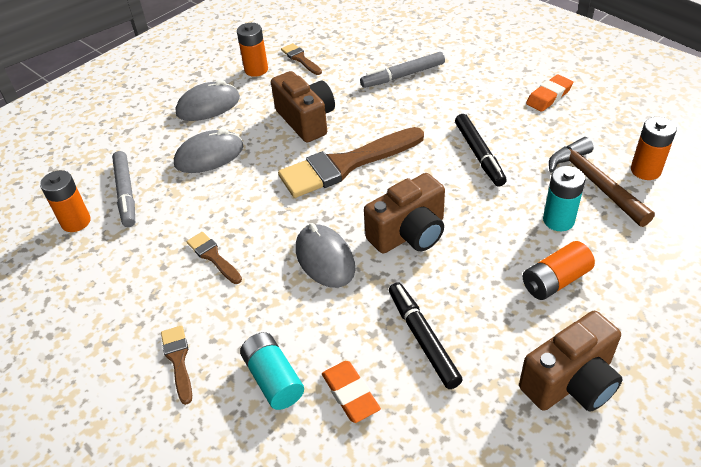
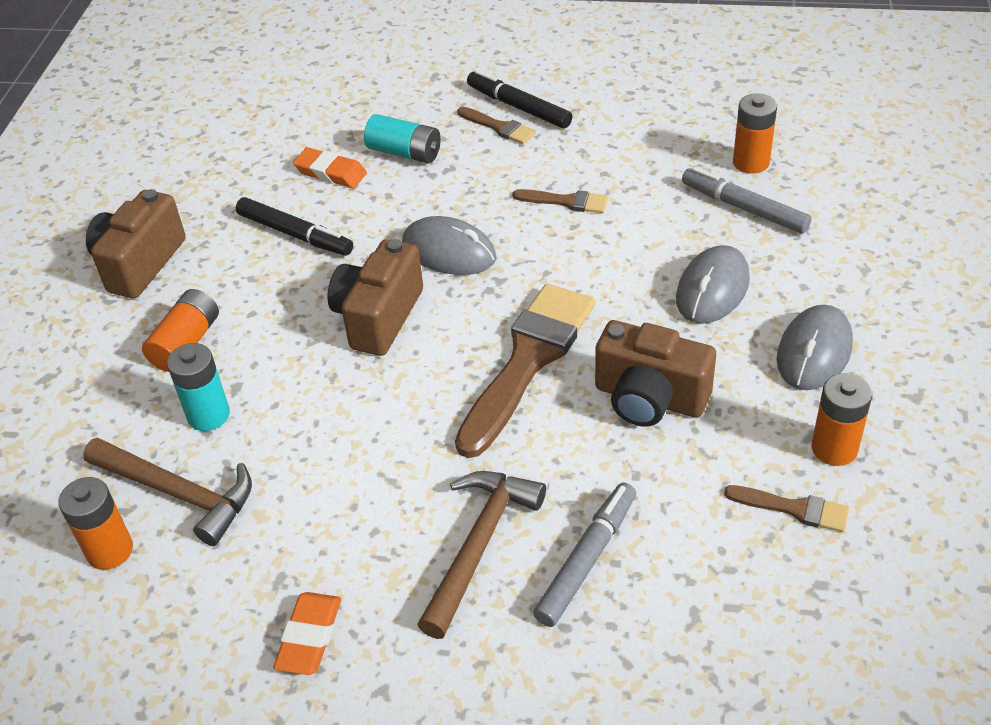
camera: 145 degrees right, 0 degrees up
black marker [455,114,507,187] -> black marker moved to [467,70,572,128]
none -> brown hammer [417,471,546,639]

